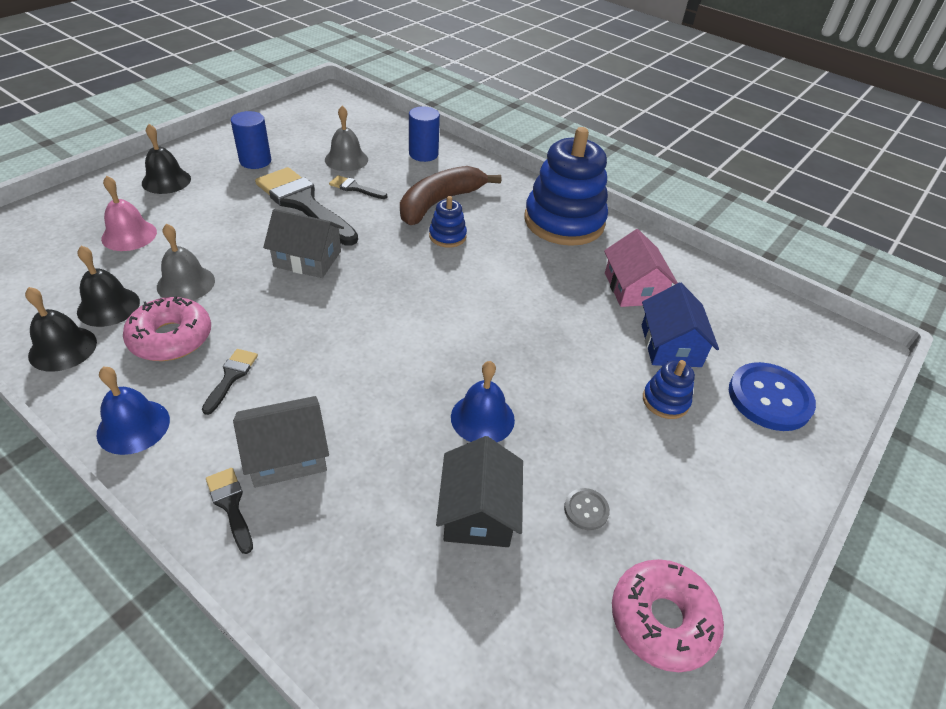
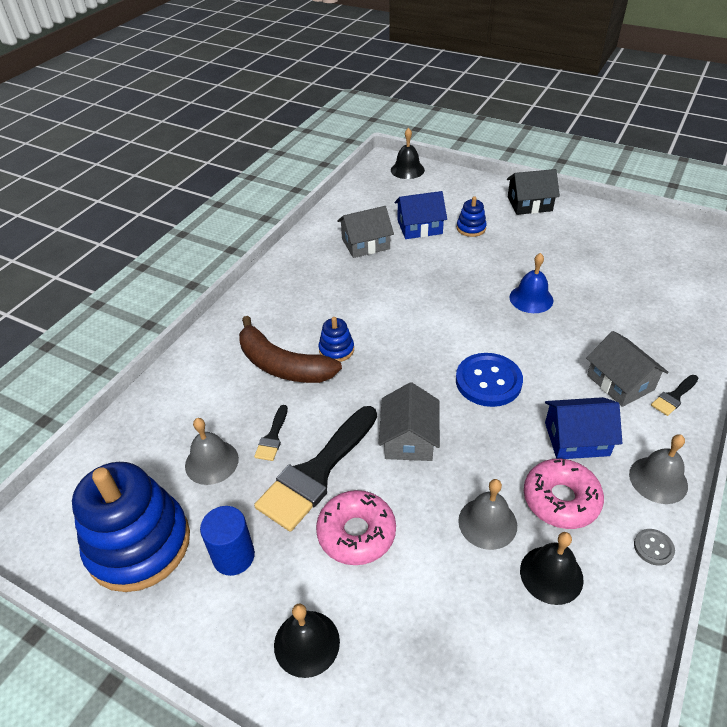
camera: 95 degrees left, 0 degrees up
black bell [25,287,97,372] -> black bell moved to [391,128,425,179]
blue bell [97,366,170,455] -> grey bell [629,435,688,504]
pink bell [101,176,157,251] -> none
black brush [202,349,258,415] -> blue house [545,397,622,459]
blue cylinder [409,106,440,162] -> none
black house [436,436,523,547] -> black house moved to [507,169,560,215]
blue stacking toy [524,127,608,246] -> blue stacking toy moved to [72,462,190,592]
grey button [564,488,610,530] -> grey button moved to [634,529,675,566]
pink house [604,229,678,307] -> grey house [337,206,394,258]
pink donut [612,559,724,672] -> pink donut moved to [316,490,396,565]
blue button [729,362,816,431] -> blue button moved to [456,353,523,407]

